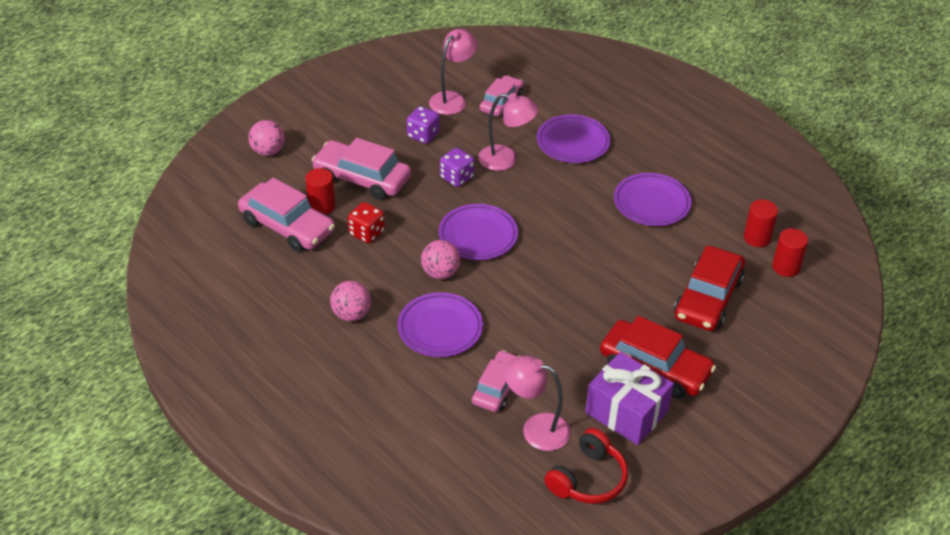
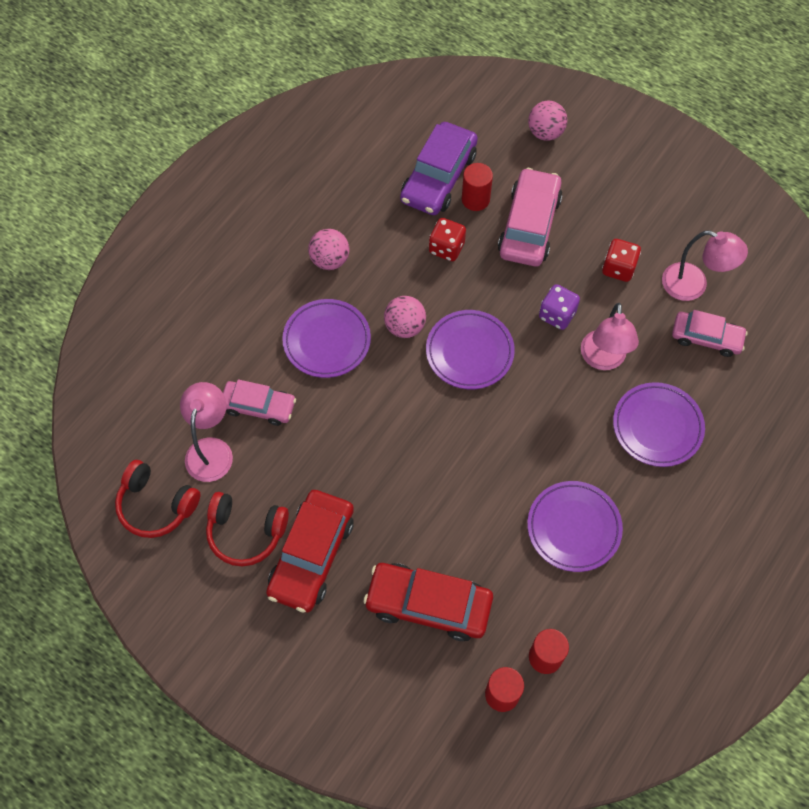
camera: 80 degrees right, 20 degrees up
pink car [238,178,335,252] -> purple car [400,122,478,215]
purple dice [407,106,440,144] -> red dice [602,239,641,282]
purple gift [585,352,674,445] -> red headphones [206,492,289,566]

